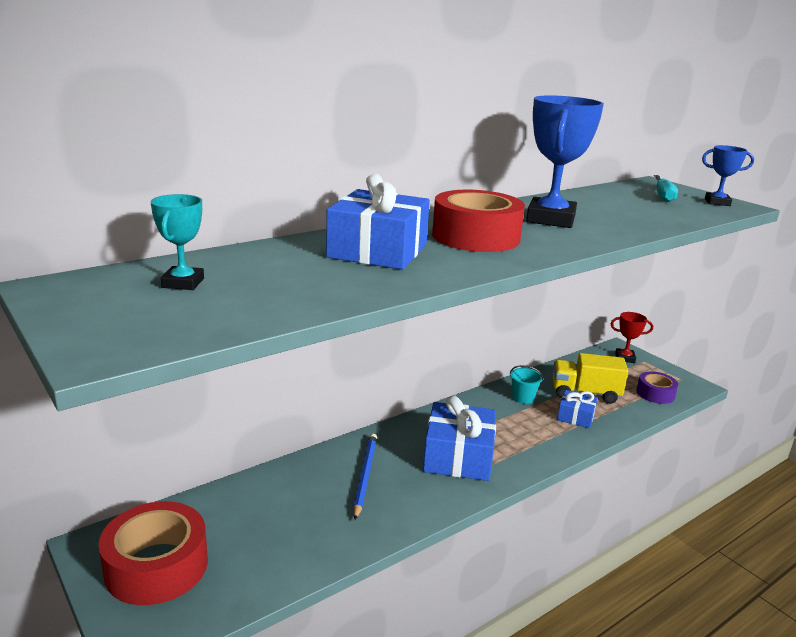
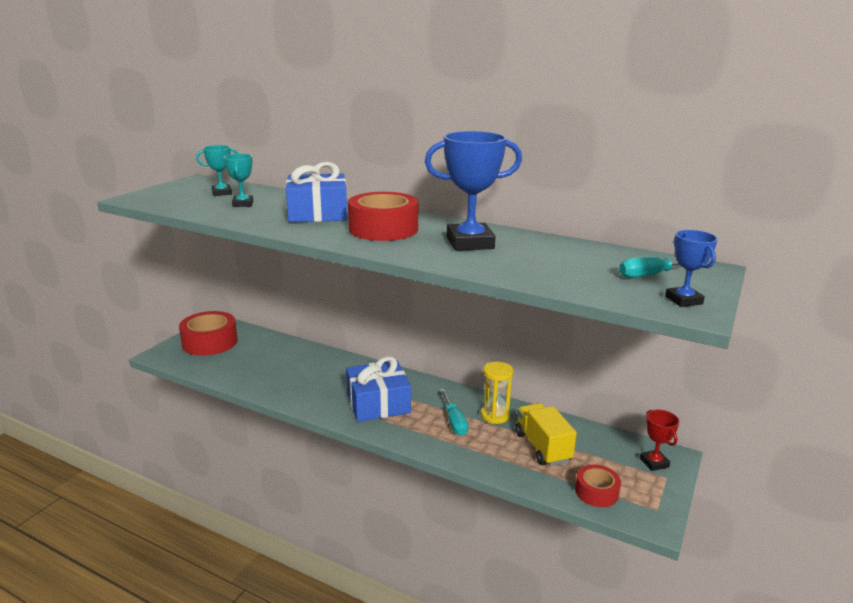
camera: 65 degrees right, 0 degrees up
blue pencil [353,433,377,520] -> none
turquoise bucket [510,365,543,404] -> yellow hourglass [481,362,514,424]
blue gift [557,390,597,428] -> none
purple tape [637,371,678,404] -> red tape [575,465,621,507]
none -> turquoise trophy [224,154,253,207]
none -> turquoise screwdriver [440,389,468,436]

